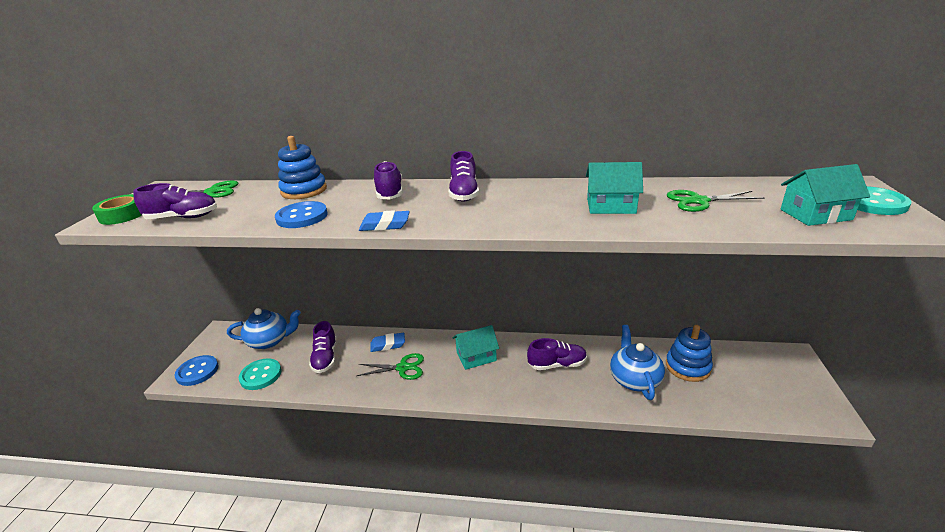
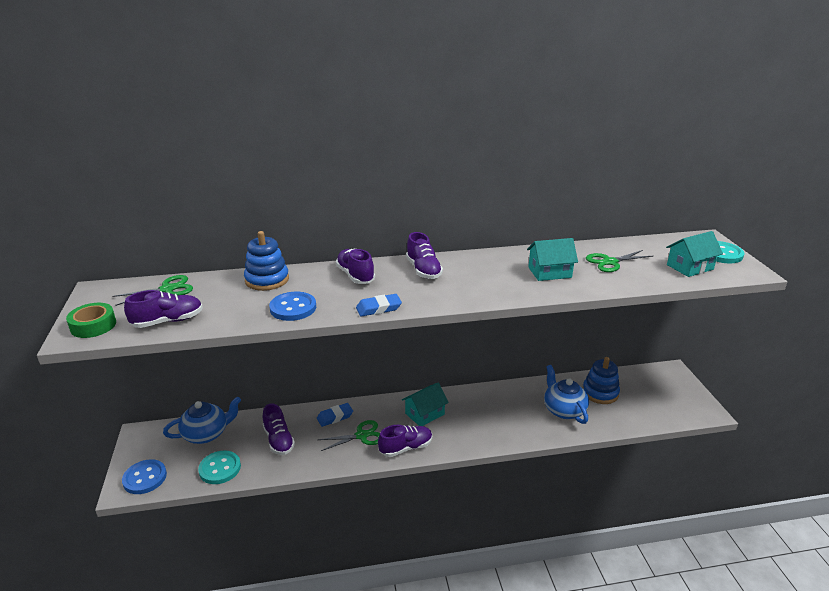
camera: 20 degrees left, 0 degrees up
purple shoe [527,338,587,370] -> purple shoe moved to [378,425,432,457]

